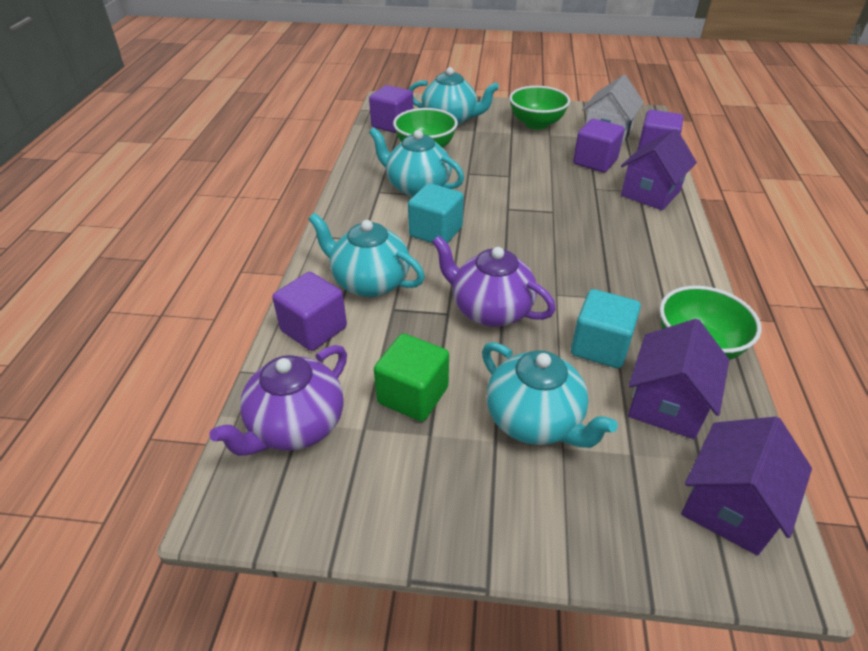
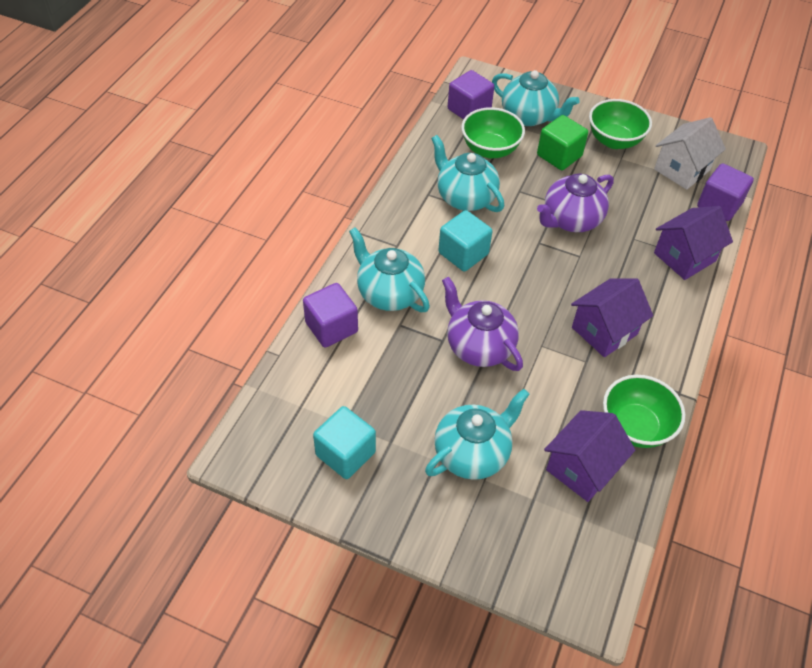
camera: 15 degrees right, 10 degrees up
purple teapot [209,345,347,456] -> purple teapot moved to [537,173,614,232]
green cube [374,334,449,421] -> green cube moved to [537,115,588,170]
turquoise teapot [482,342,618,448] -> turquoise teapot turned 105 degrees counterclockwise [425,389,530,480]
turquoise cube [571,289,641,368] -> turquoise cube moved to [313,406,376,479]
purple cube [573,119,624,172] -> none
purple house [681,417,812,556] -> purple house moved to [571,278,653,357]

